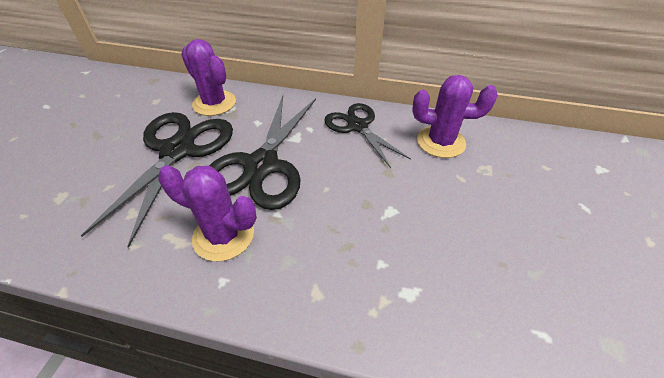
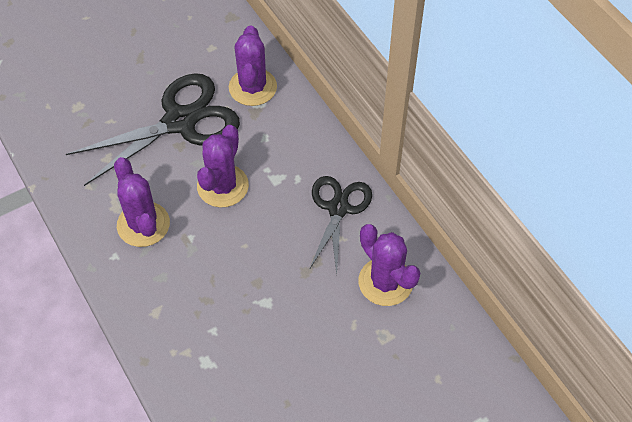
camera: 45 degrees right, 10 degrees up
black scissors [209,96,316,210] -> purple cactus [197,125,249,207]

